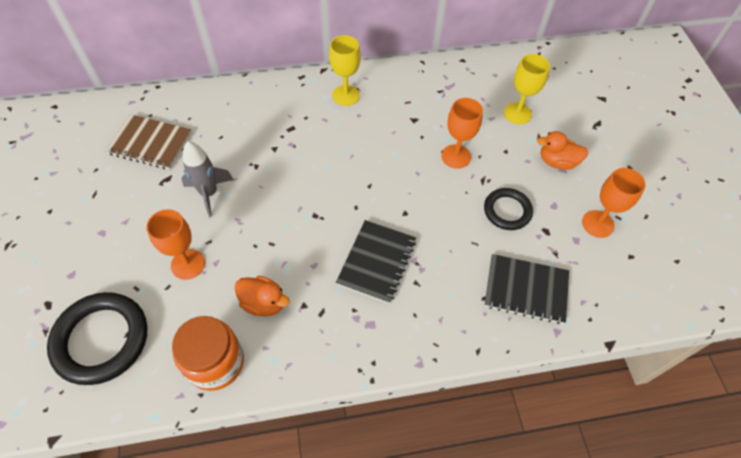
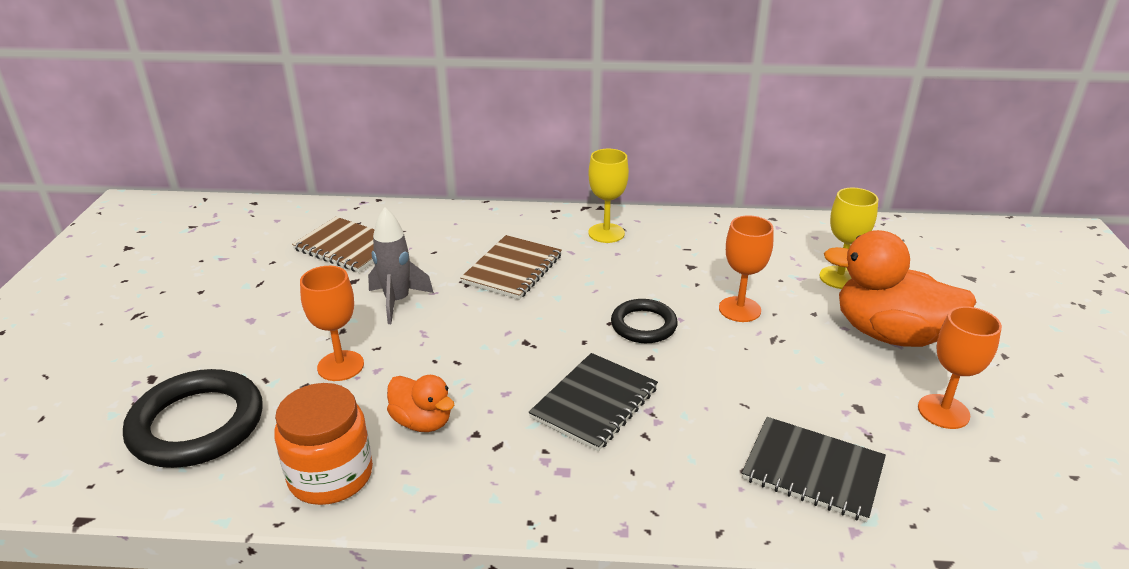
camera: 15 degrees right, 25 degrees down
black ring [484,188,533,230] -> black ring moved to [611,299,678,343]
orange duck [537,131,588,170] -> orange duck [824,230,976,347], size x1.90
none -> brown notebook [460,235,562,300]

